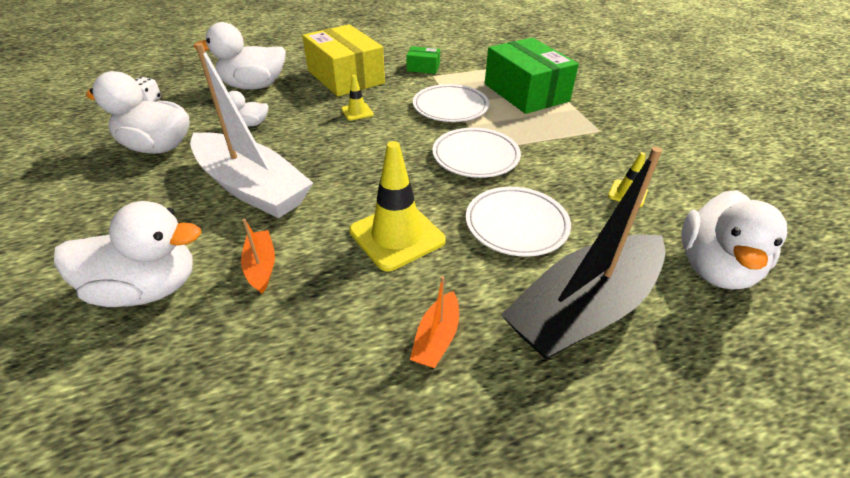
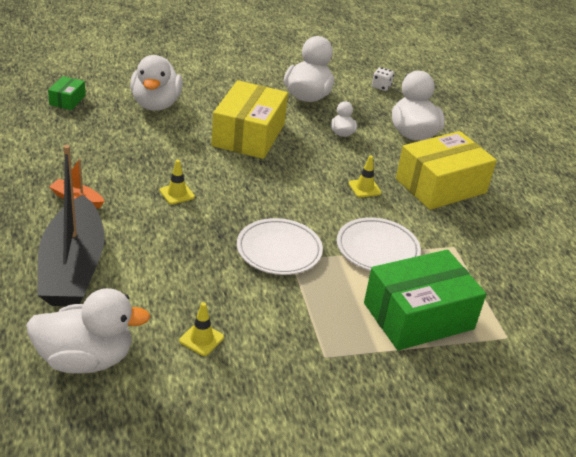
camera: 90 degrees right, 5 degrees down
white boat [190,43,313,218] -> yellow box [211,80,288,159]
orange boat [241,219,275,294] -> none
yellow traffic cone [349,141,446,271] -> yellow traffic cone [160,160,195,205], size x0.50
green box [406,46,440,74] -> green box moved to [48,76,86,110]
white plate [466,187,571,257] -> none
black boat [501,147,666,360] -> black boat turned 150 degrees counterclockwise [37,145,104,306]
white duck [681,190,787,289] -> white duck turned 150 degrees clockwise [26,288,151,374]

